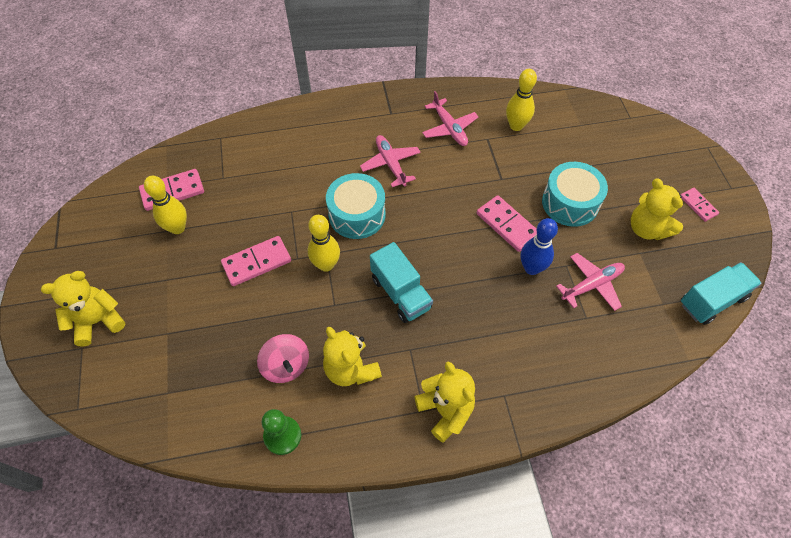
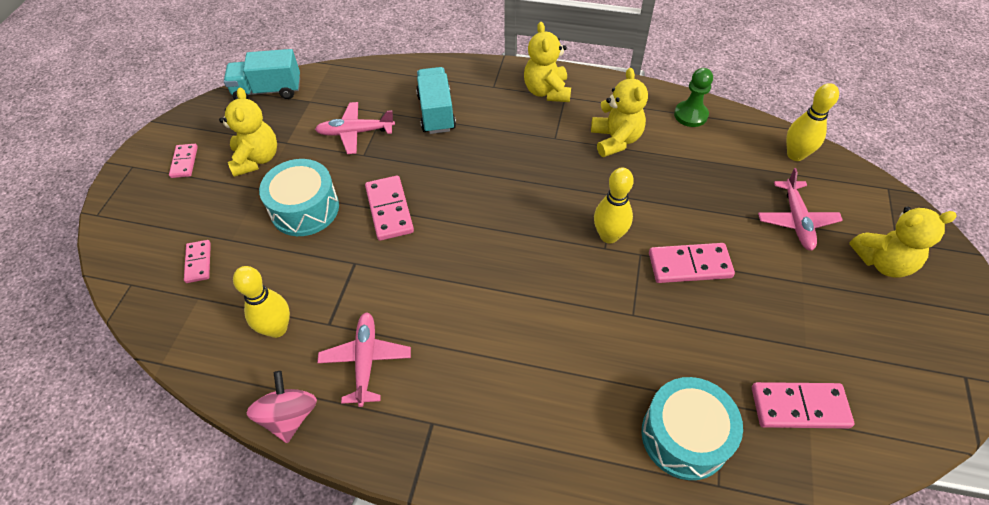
camera: 155 degrees left, 5 degrees down
yellow bowling pin [144,176,187,234] -> yellow bowling pin moved to [786,83,839,161]
pink spinning top [257,334,309,383] -> pink spinning top moved to [246,371,317,443]
turquoise drum [326,173,386,239] -> turquoise drum moved to [642,377,743,480]
pink plane [360,135,421,187] -> pink plane moved to [758,168,843,251]
turquoise truck [370,242,433,323] -> turquoise truck moved to [416,67,456,134]
blue bowling pin [521,218,558,275] -> none
none -> pink domino [184,240,211,283]

